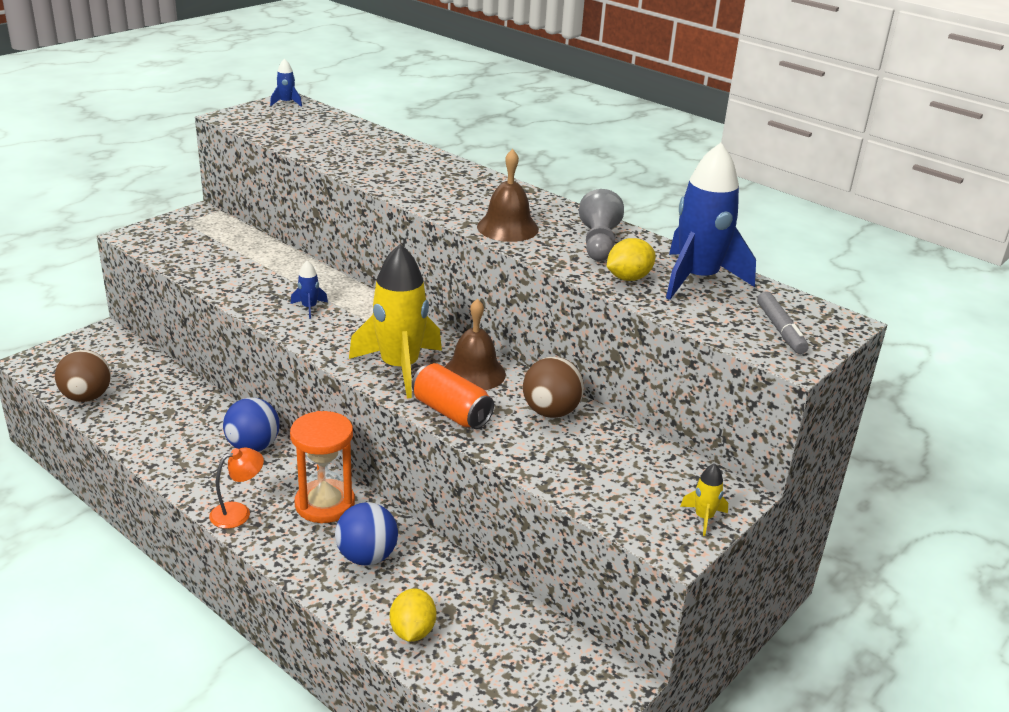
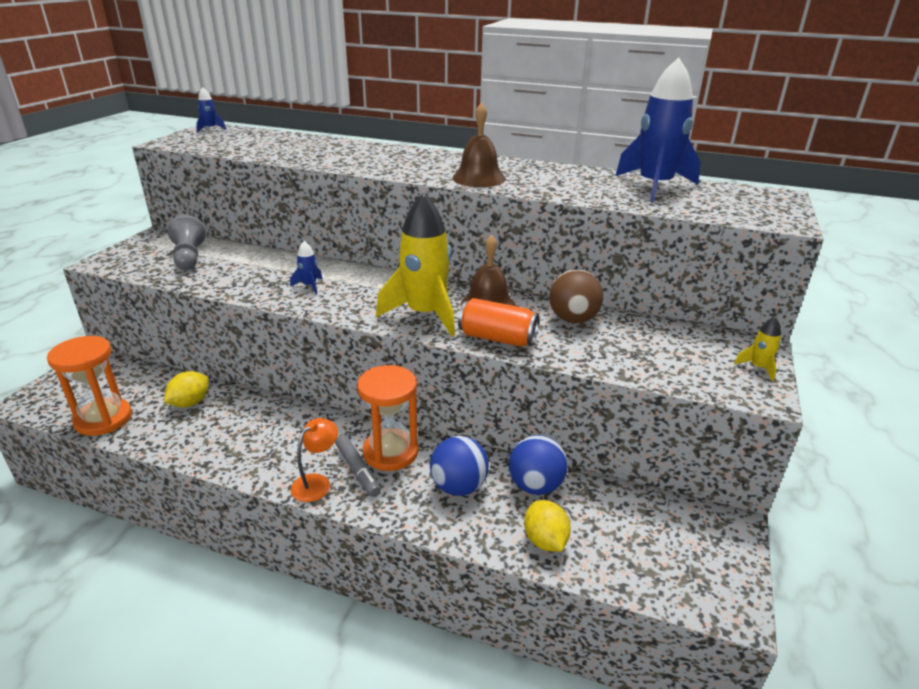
camera: 20 degrees left, 0 degrees up
brown ball [55,350,111,402] -> orange hourglass [47,336,132,436]
blue ball [223,397,280,451] -> blue ball moved to [509,435,568,495]
grey pawn [579,189,624,261] -> grey pawn moved to [168,215,206,270]
yellow lemon [607,238,656,281] -> yellow lemon moved to [164,371,209,407]
grey marker [757,291,809,354] -> grey marker moved to [335,435,381,497]

